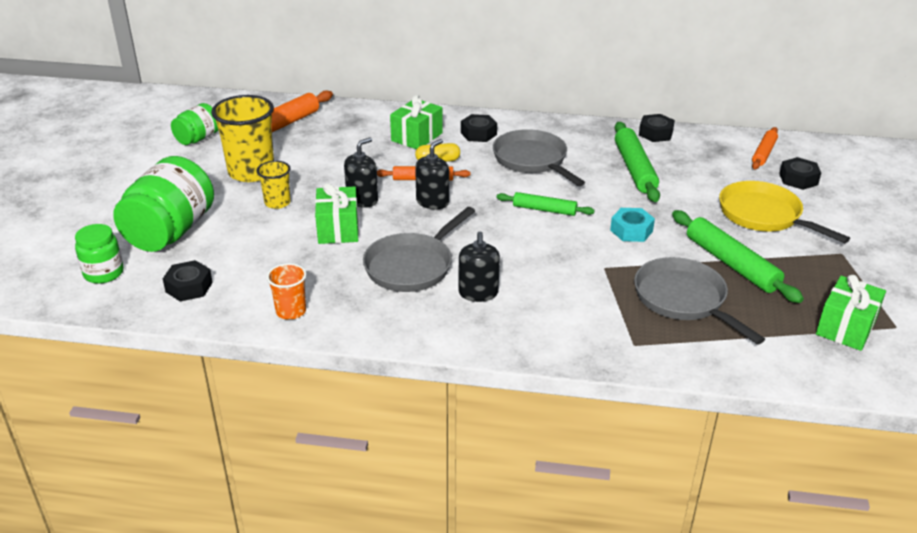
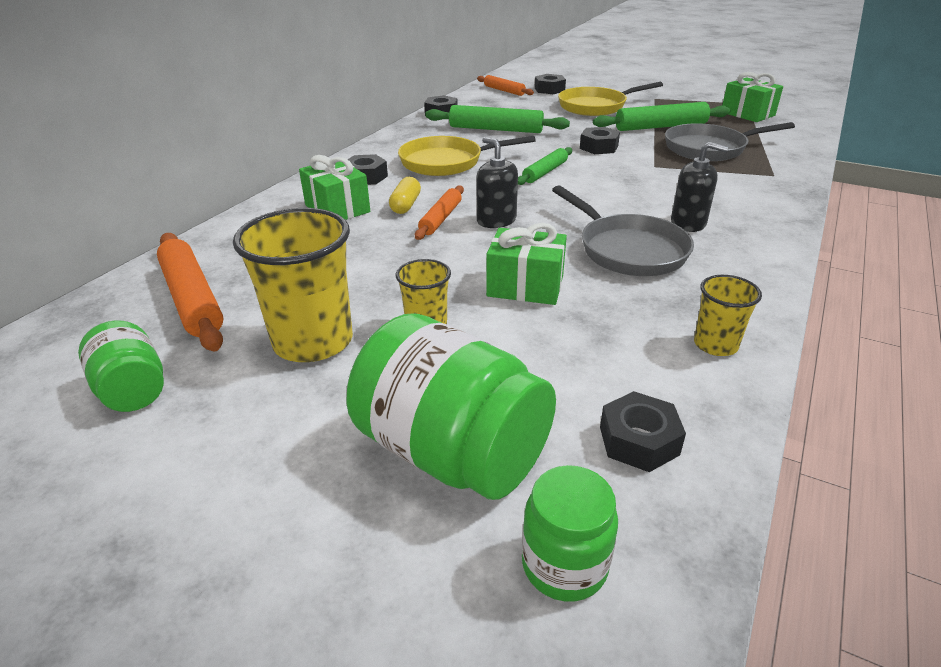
camera: 70 degrees left, 0 degrees up
orange cup [267,263,306,320] -> yellow cup [694,275,762,356]
black soap dispenser [344,137,378,208] -> none
grey pan [493,129,585,186] -> yellow pan [398,136,536,176]
turquoise nut [610,208,655,242] -> black nut [580,127,620,154]

